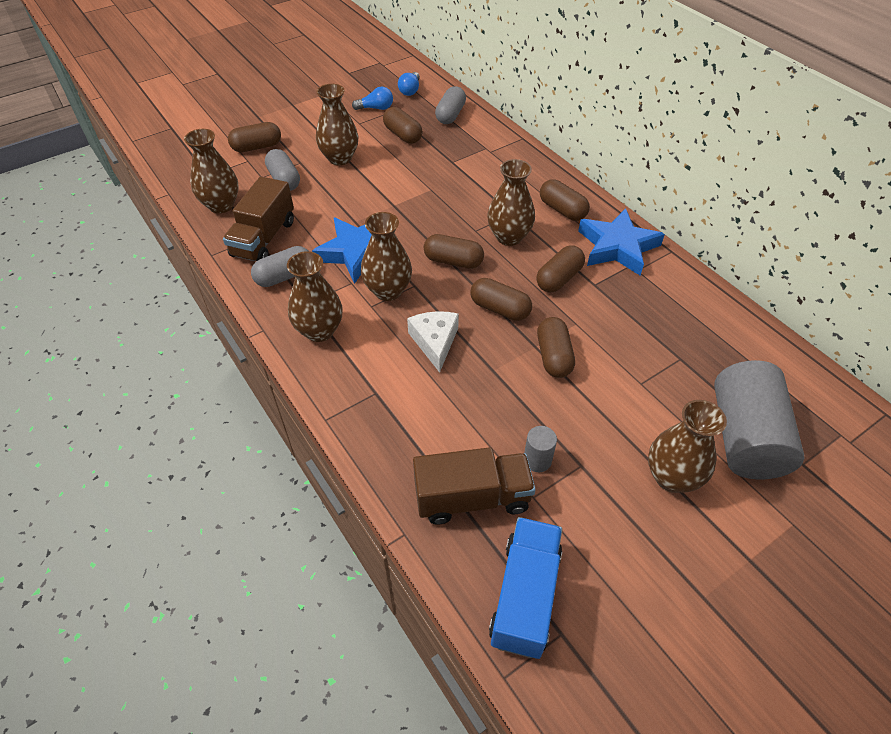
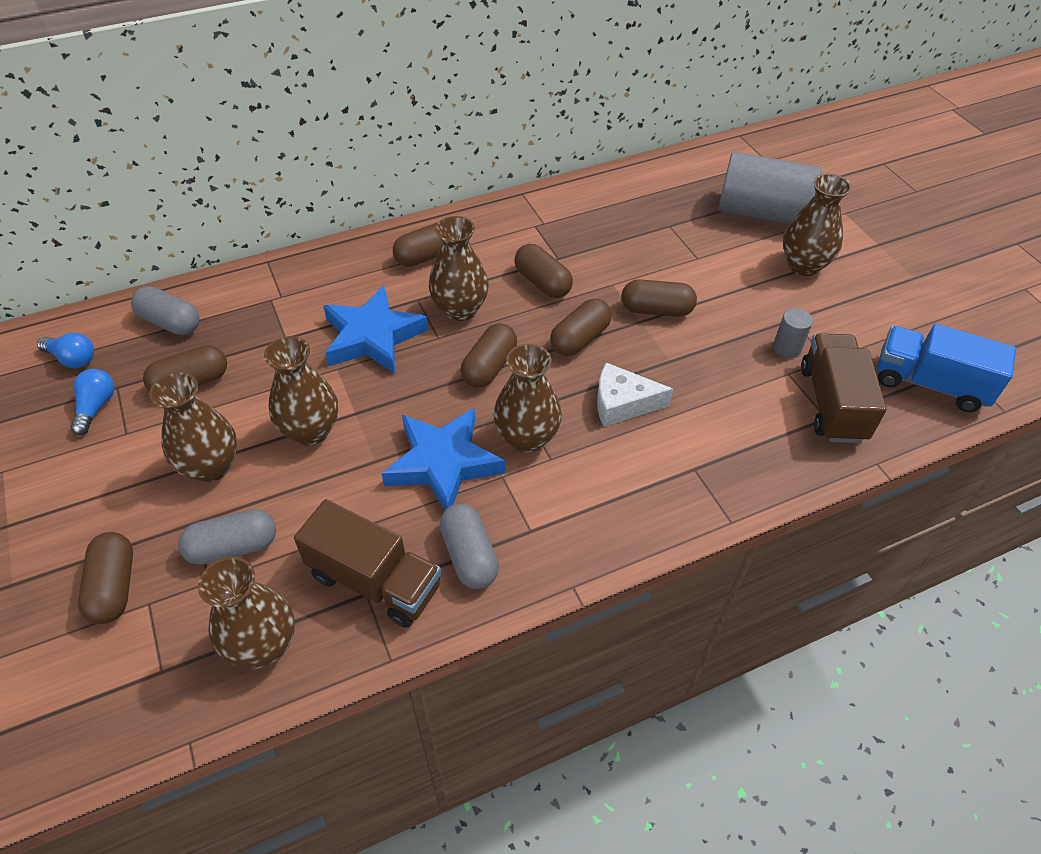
camera: 80 degrees left, 0 degrees up
brown vase [287,251,342,342] -> brown vase moved to [264,336,338,446]
blue star [578,208,665,275] -> blue star moved to [323,285,429,374]

